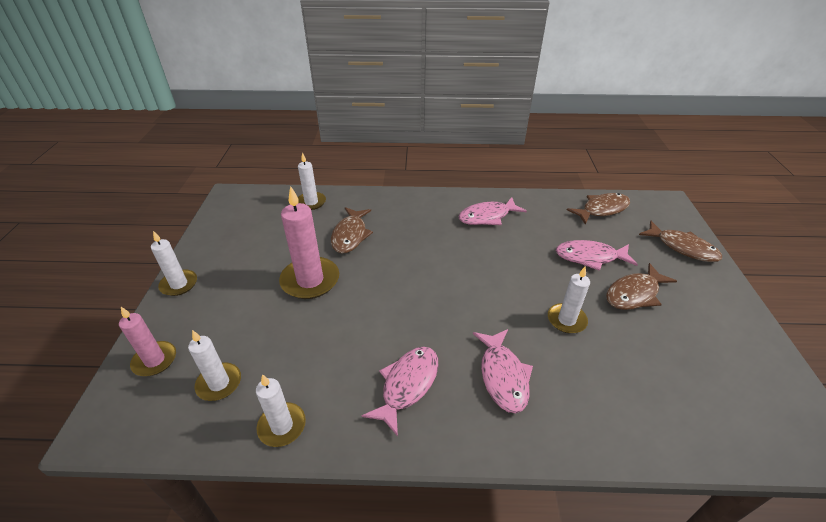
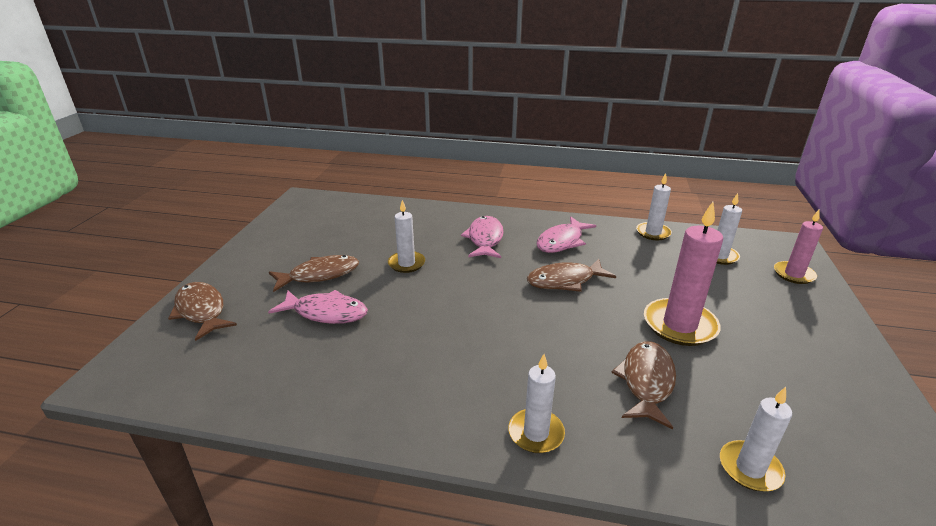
camera: 170 degrees left, 10 degrees down
white candle [151,231,197,296] -> white candle moved to [508,354,565,453]
pink fish [458,197,527,225] -> none
brown fish [567,193,630,225] -> brown fish moved to [527,259,616,292]

